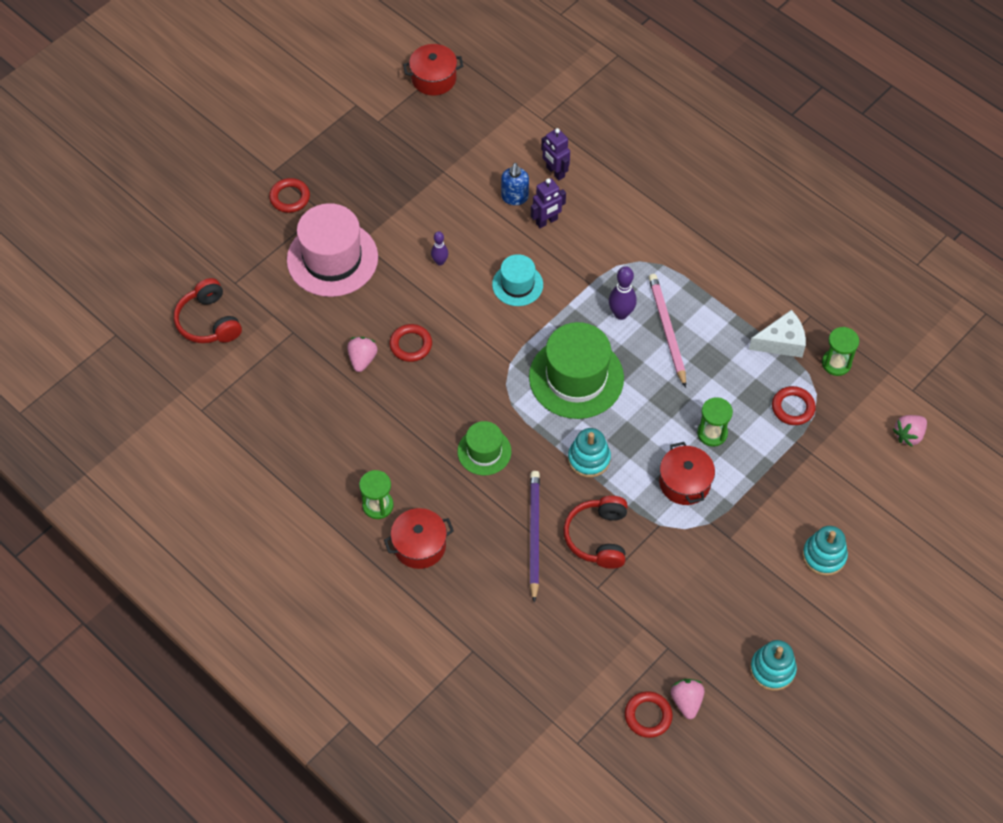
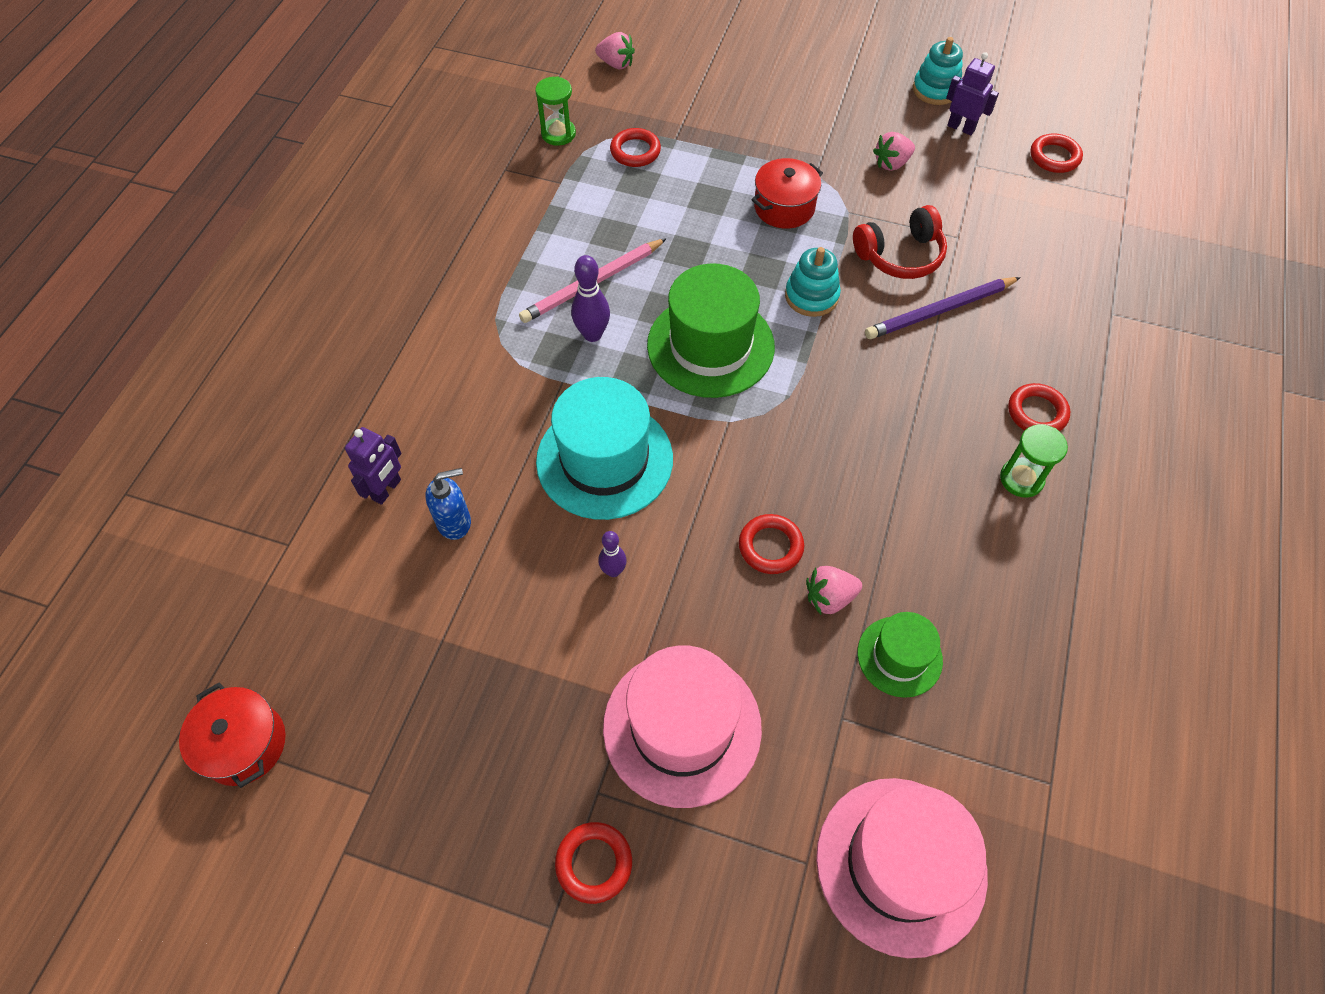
camera: 115 degrees left, 0 degrees up
red headphones [174,278,242,343] -> pink hat [816,778,988,958]
red pot [384,508,454,569] -> red ring [1008,383,1070,431]
green hat [457,421,511,475] -> green hat moved to [858,612,943,698]
turquoise hat [492,254,543,306] -> turquoise hat [536,377,673,520], size x1.80
purple robot [531,178,566,228] -> purple robot moved to [946,52,999,135]
pink strawberry [671,679,705,719] -> pink strawberry moved to [873,132,915,171]
green hourglass [697,397,733,447] -> none
white cheese [749,310,806,358] -> none
turquoise stacking toy [802,526,848,576] -> none

